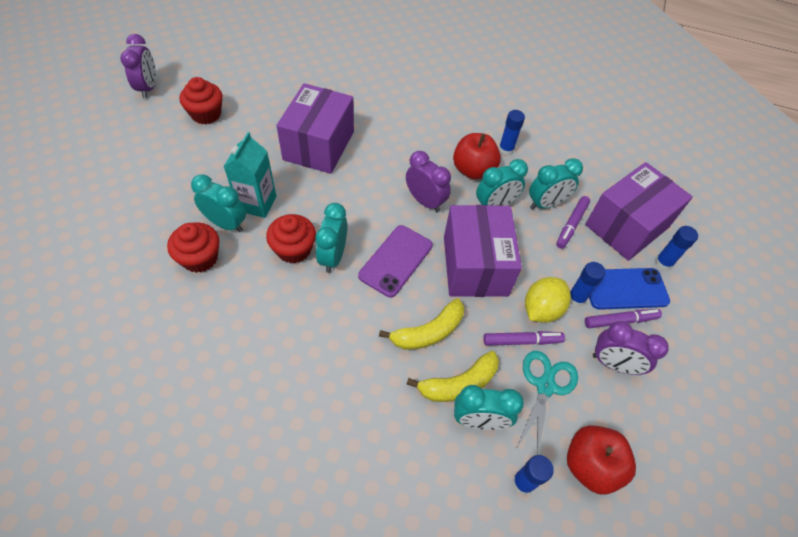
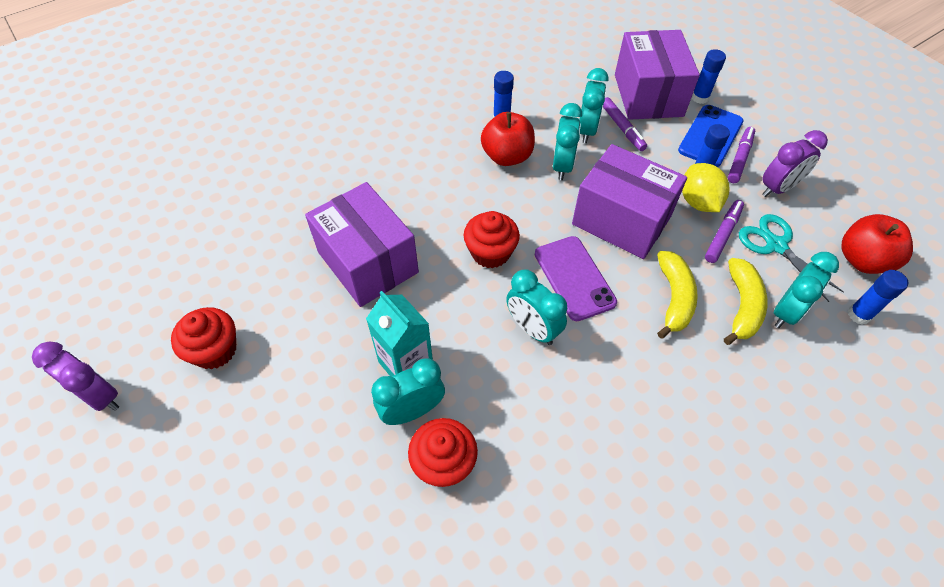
camera: 50 degrees left, 0 degrees up
red cupcake [266,214,316,263] -> red cupcake moved to [464,211,520,268]
purple clock [406,151,451,212] -> none

